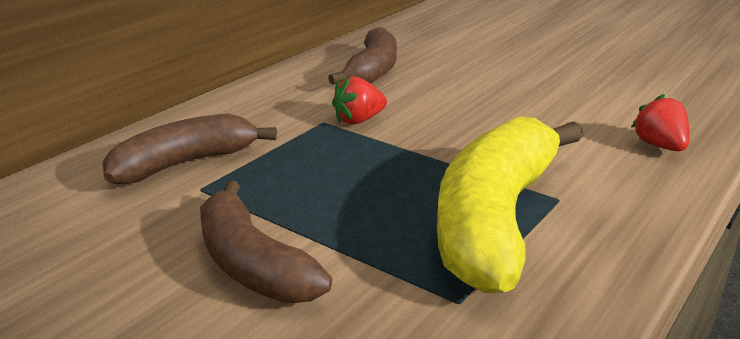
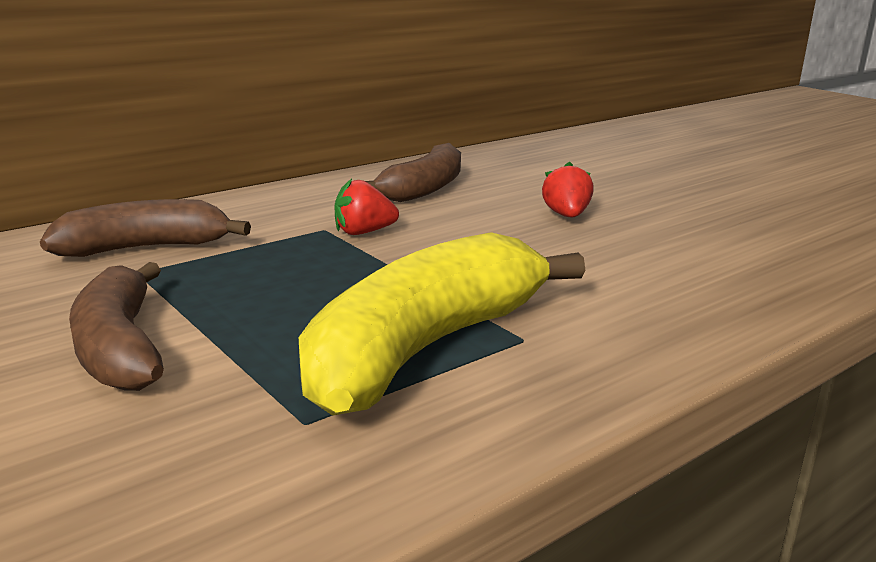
camera: 15 degrees right, 5 degrees down
red strawberry [632,94,690,151] -> red strawberry moved to [542,161,593,218]

